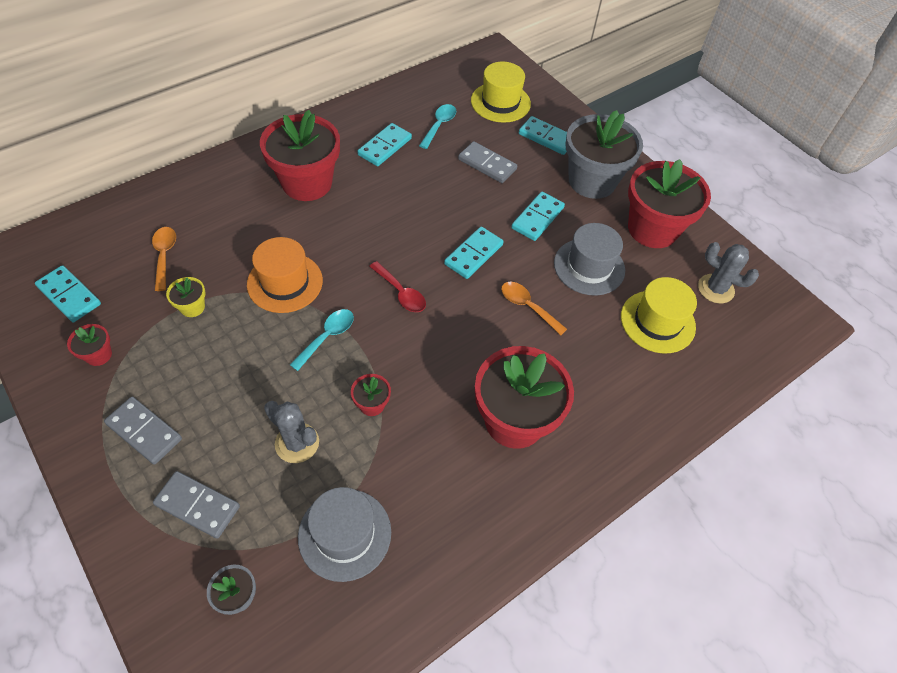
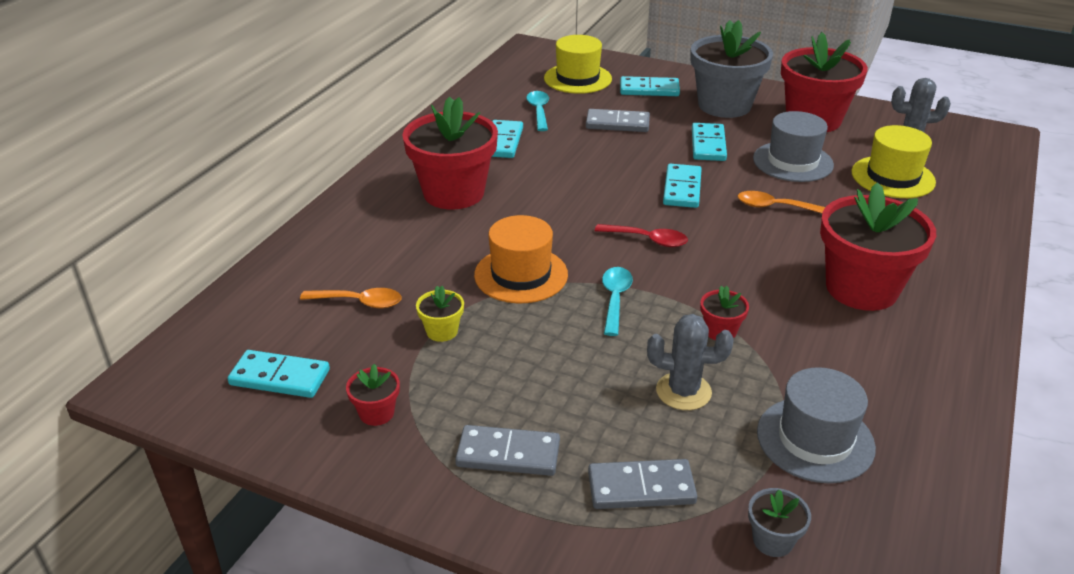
camera: 25 degrees left, 20 degrees down
orange spoon [152,227,176,291] -> orange spoon turned 135 degrees clockwise [300,288,402,308]

